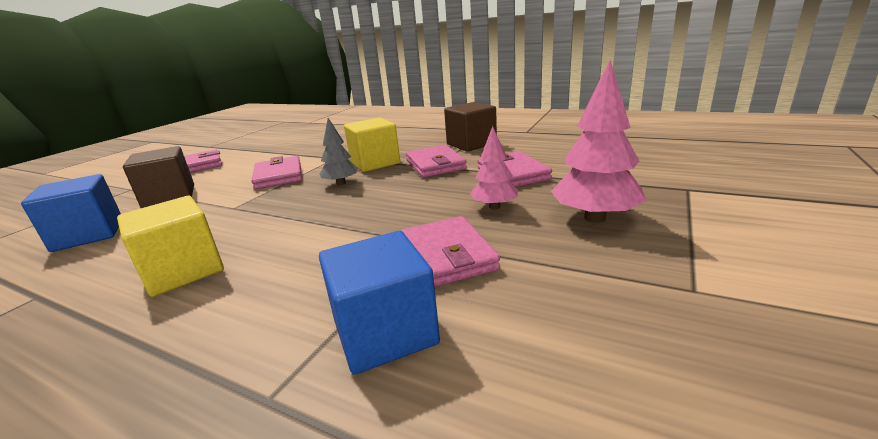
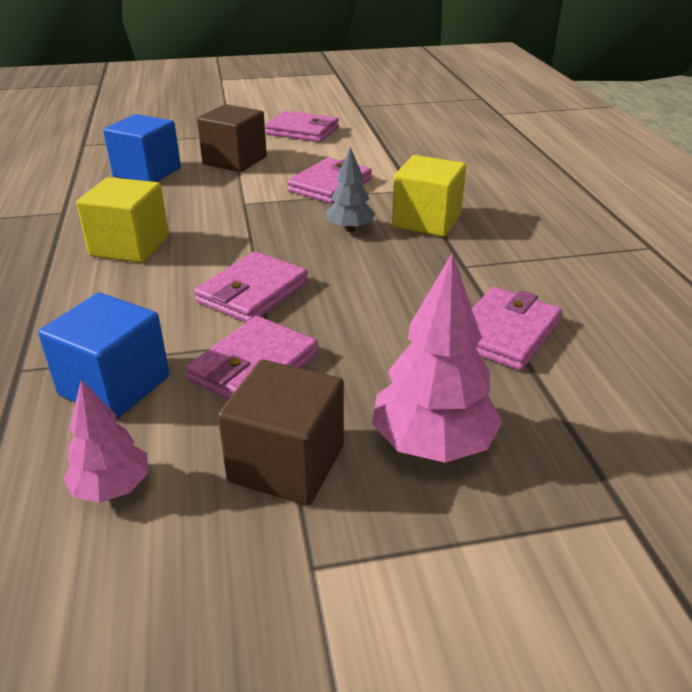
camera: 50 degrees right, 10 degrees up
pink wallet [406,145,467,177] -> pink wallet moved to [194,251,308,322]
brown cube [444,102,497,152] -> brown cube moved to [218,359,344,505]
pink tree [470,126,518,209] -> pink tree moved to [63,380,148,503]

